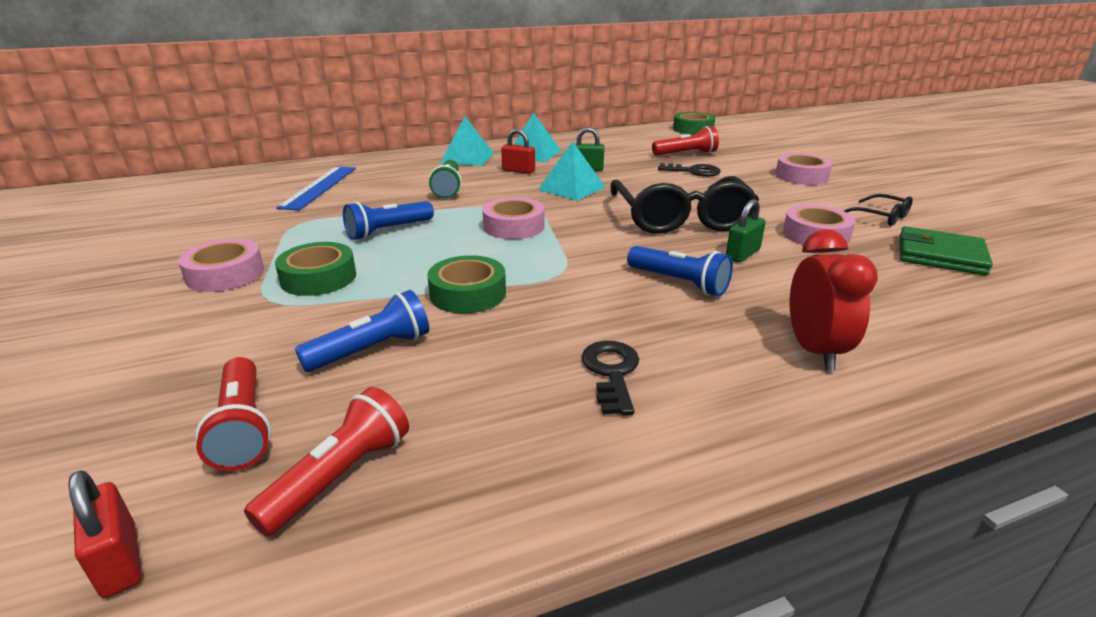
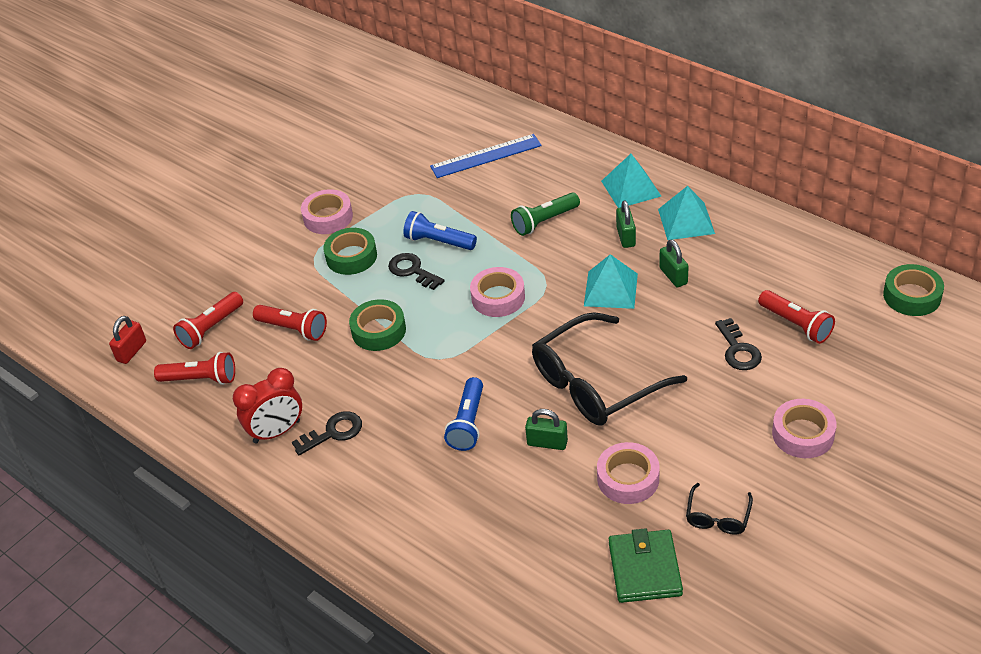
camera: 65 degrees right, 15 degrees up
blue flashlight [295,290,429,372] -> red flashlight [253,305,327,341]
red padlock [501,129,535,174] -> green padlock [616,201,636,248]
red clock [790,229,878,370] -> red clock moved to [233,368,302,444]
none -> black key [388,253,444,290]

